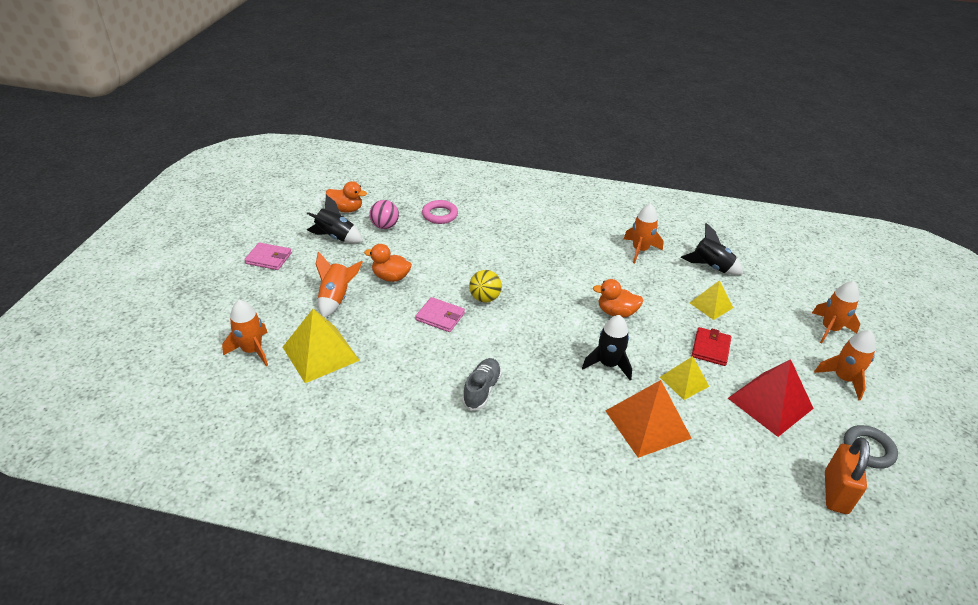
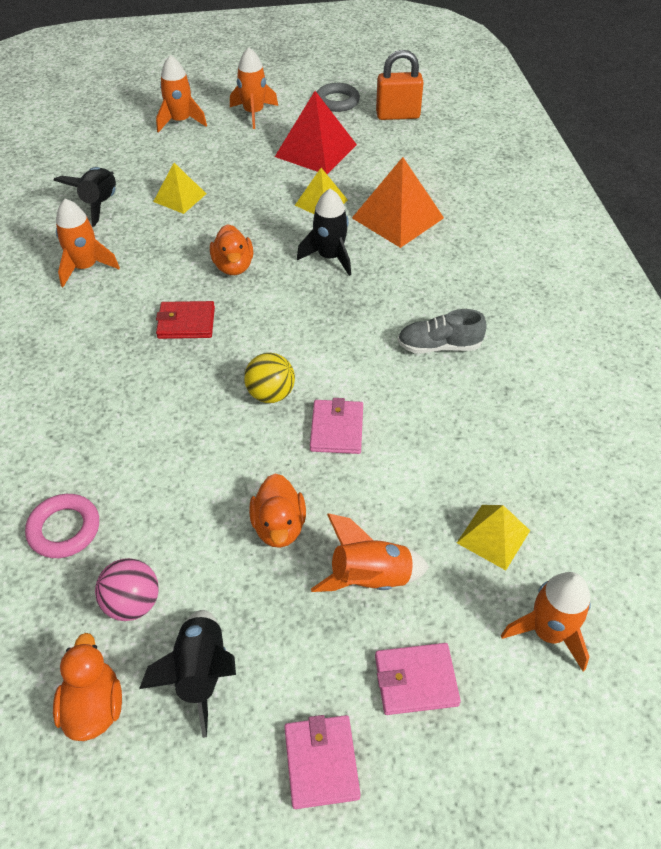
camera: 110 degrees left, 10 degrees up
yellow pyramid [283,309,360,383] -> yellow pyramid [457,505,530,570], size x0.60
red wallet [692,327,731,366] -> red wallet moved to [156,301,215,339]
none -> pink wallet [375,643,461,715]

